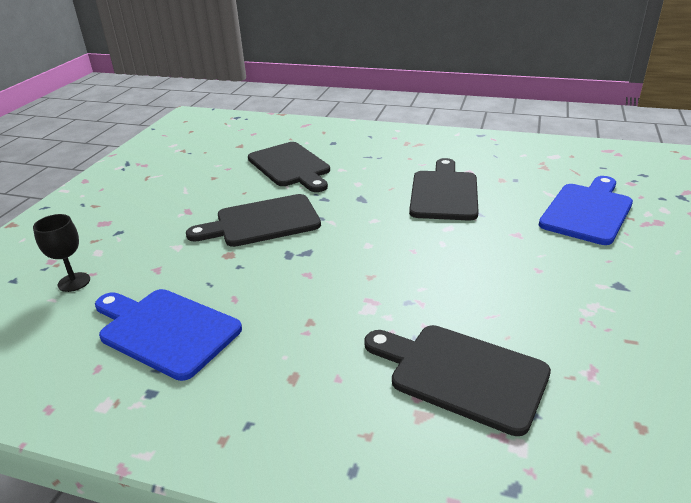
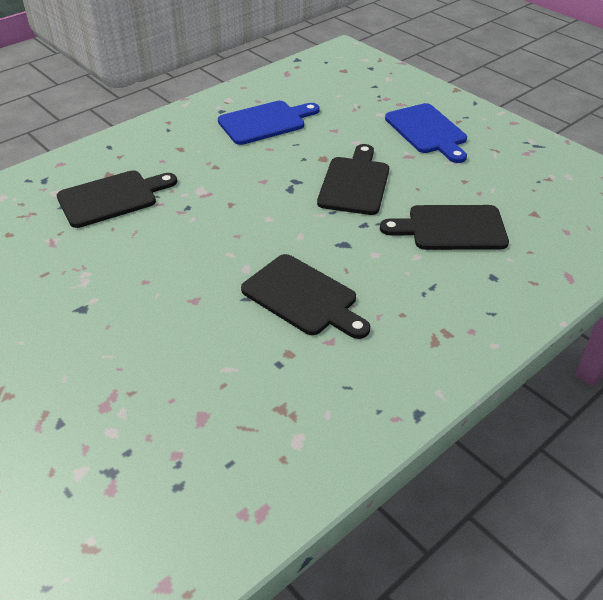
camera: 120 degrees right, 10 degrees up
black goblet [33,214,90,292] -> none
blue cutting board [539,176,633,245] -> blue cutting board moved to [385,103,467,163]

